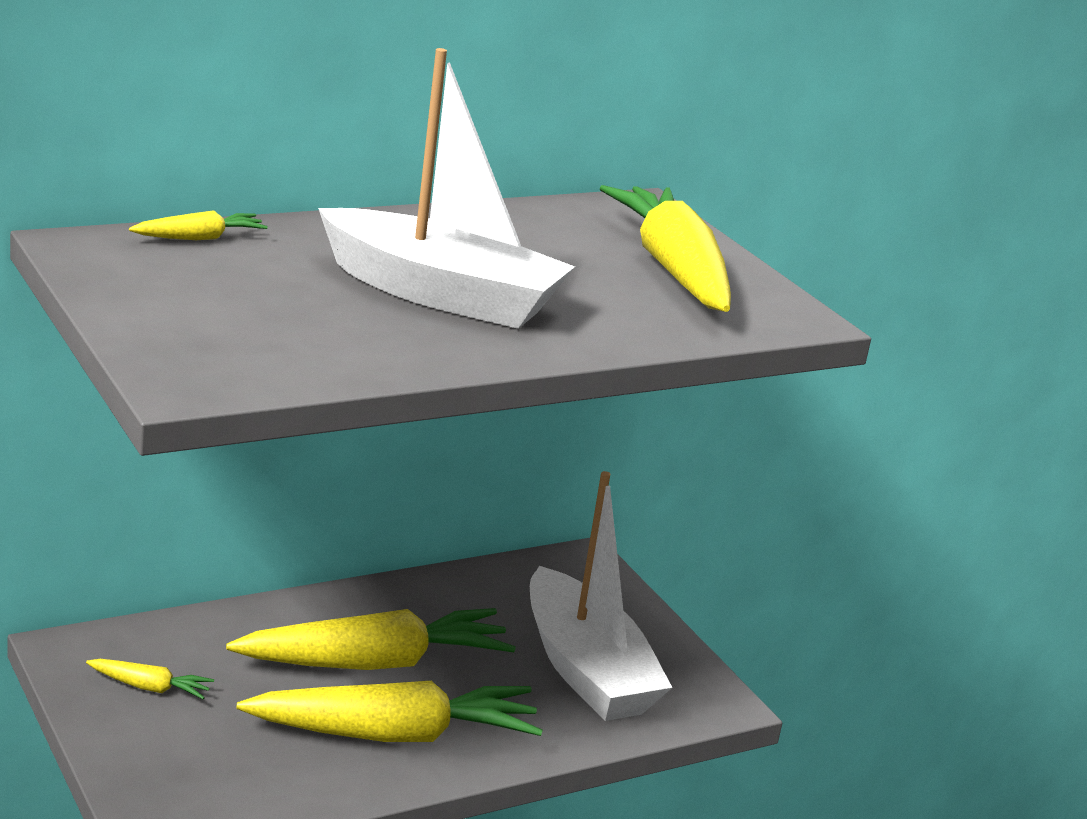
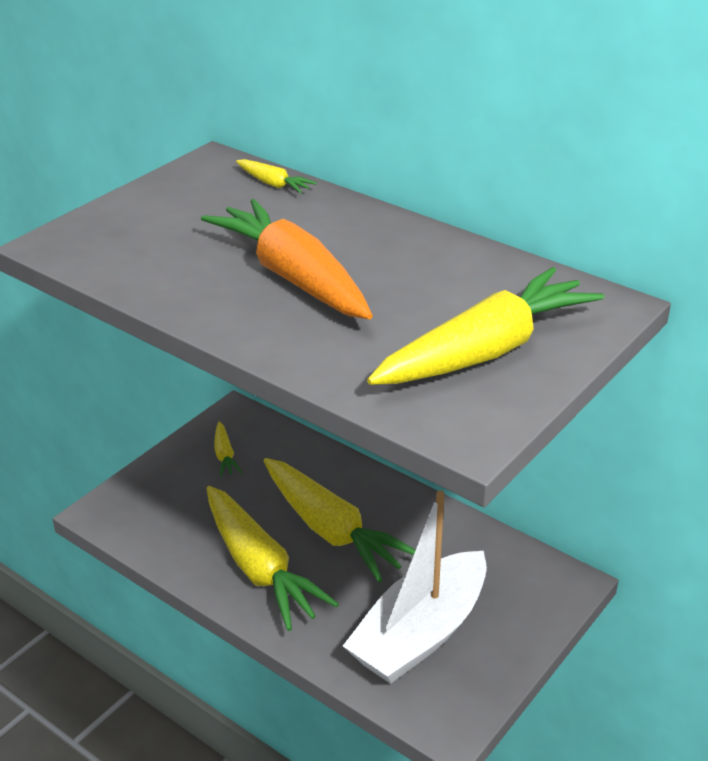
camera: 70 degrees right, 10 degrees up
white boat [318,48,575,329] -> orange carrot [201,199,373,319]

